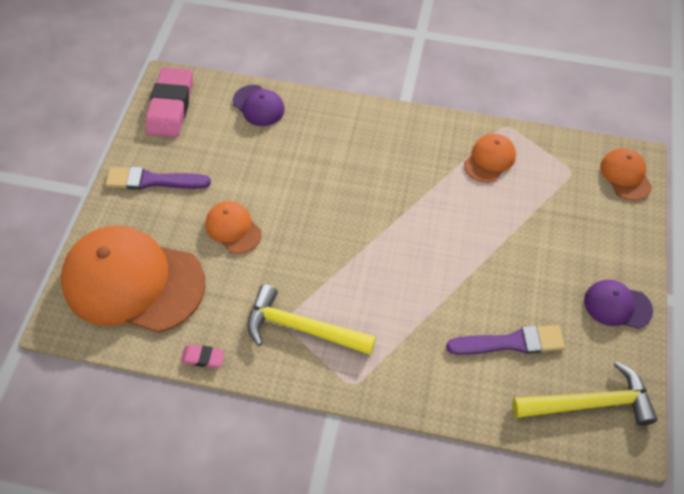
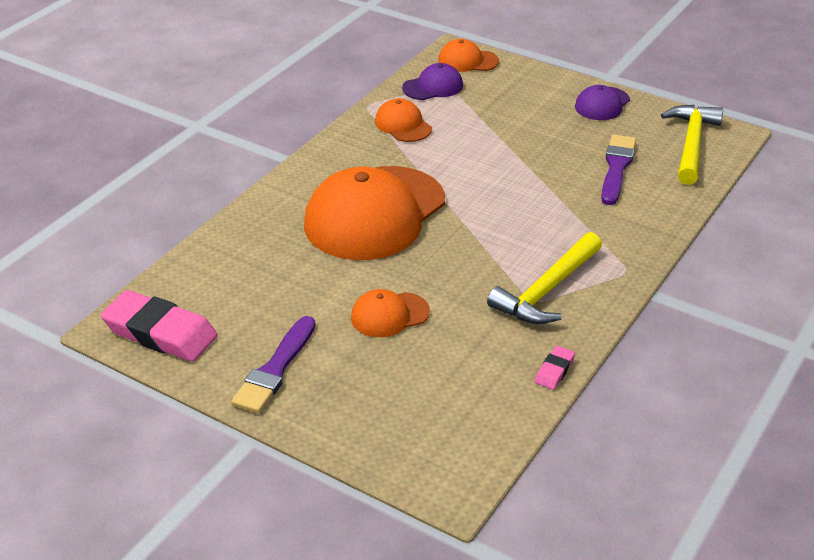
camera: 70 degrees left, 20 degrees down
orange cap [61,226,205,333] -> orange cap moved to [304,166,445,260]
purple cap [232,85,285,126] -> purple cap moved to [402,63,463,100]

